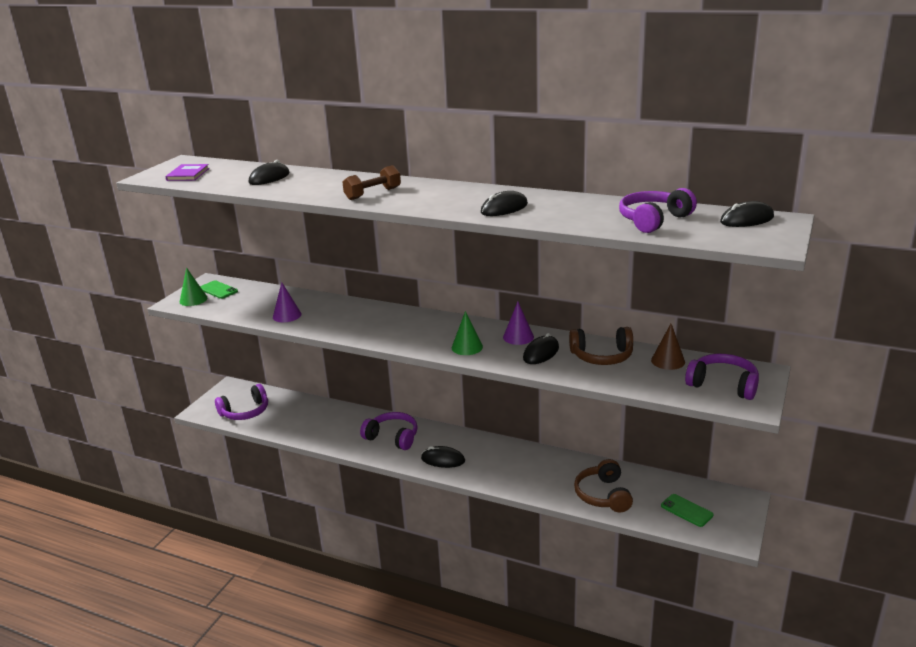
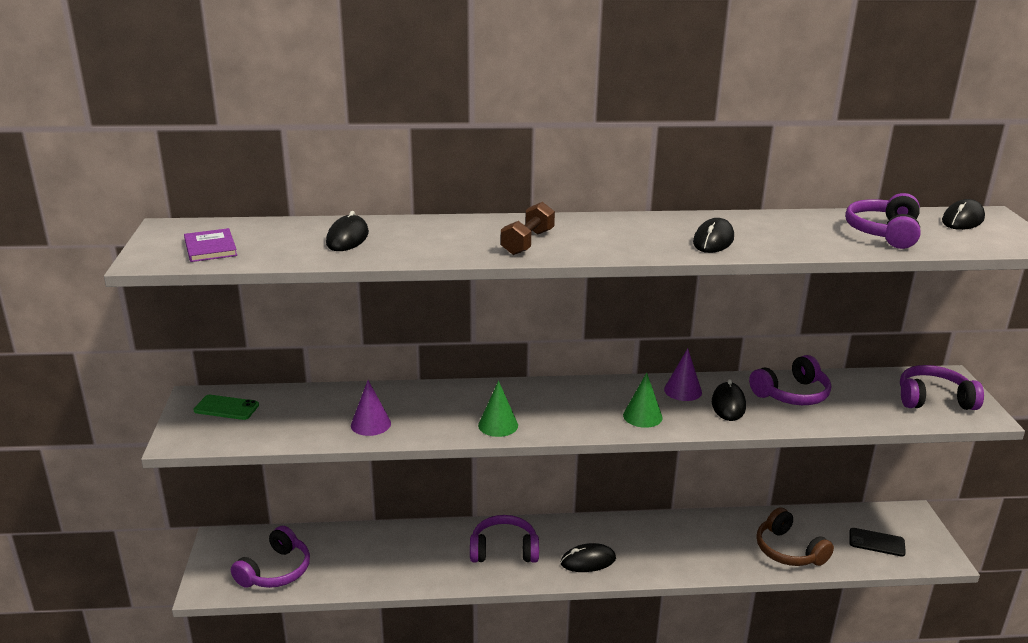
camera: 30 degrees left, 0 degrees up
green cone [180,268,207,306] -> green cone moved to [478,381,518,437]
brown headphones [569,327,633,365] -> purple headphones [749,355,831,405]
brown cone [651,324,685,370] -> none
green phone [661,494,713,527] -> black phone [849,528,906,557]

